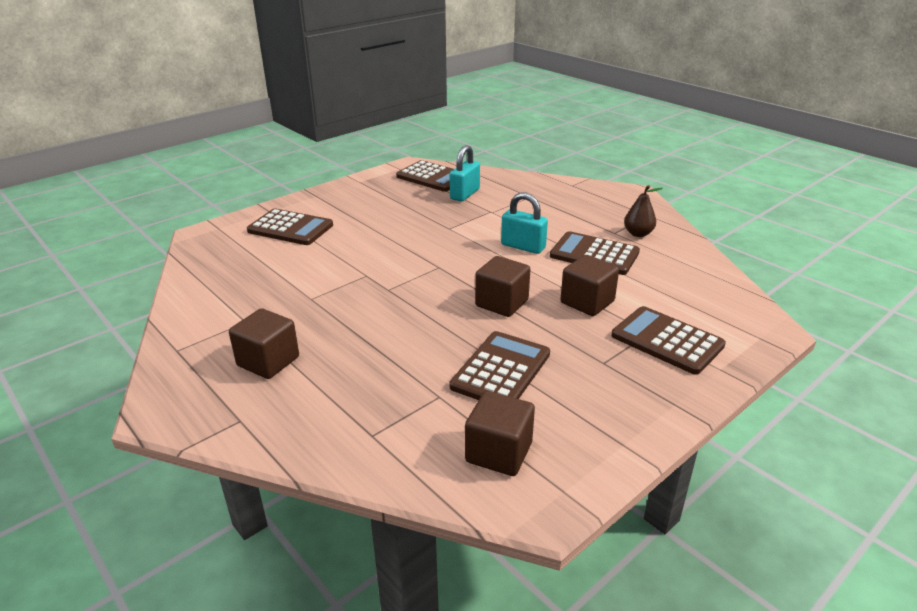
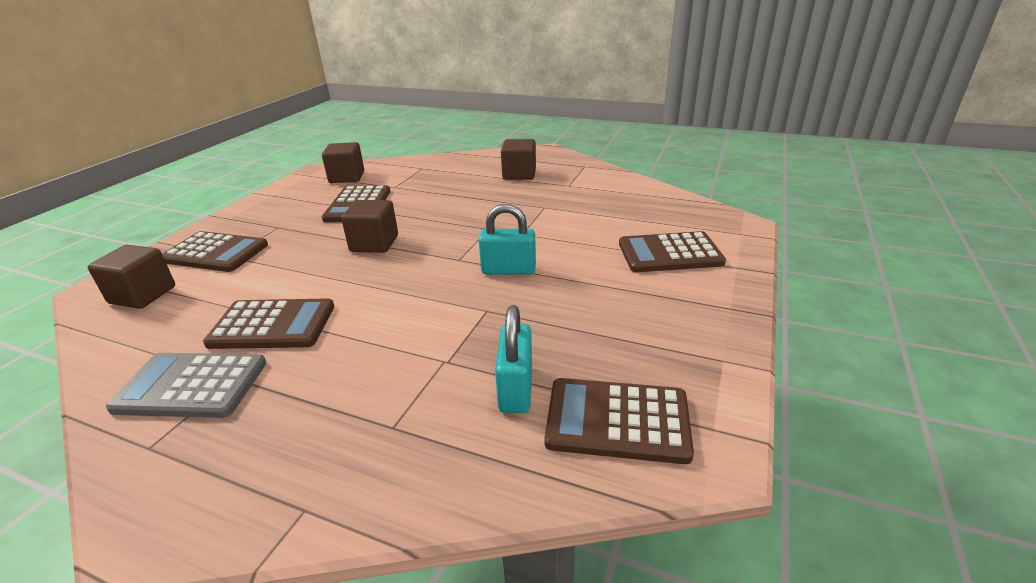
camera: 155 degrees right, 0 degrees up
turquoise padlock [501,192,548,254] -> turquoise padlock moved to [479,204,536,275]
brown cube [560,255,619,316] -> brown cube moved to [88,245,175,309]
brown pear [624,185,663,237] -> grey calculator [106,353,266,418]

